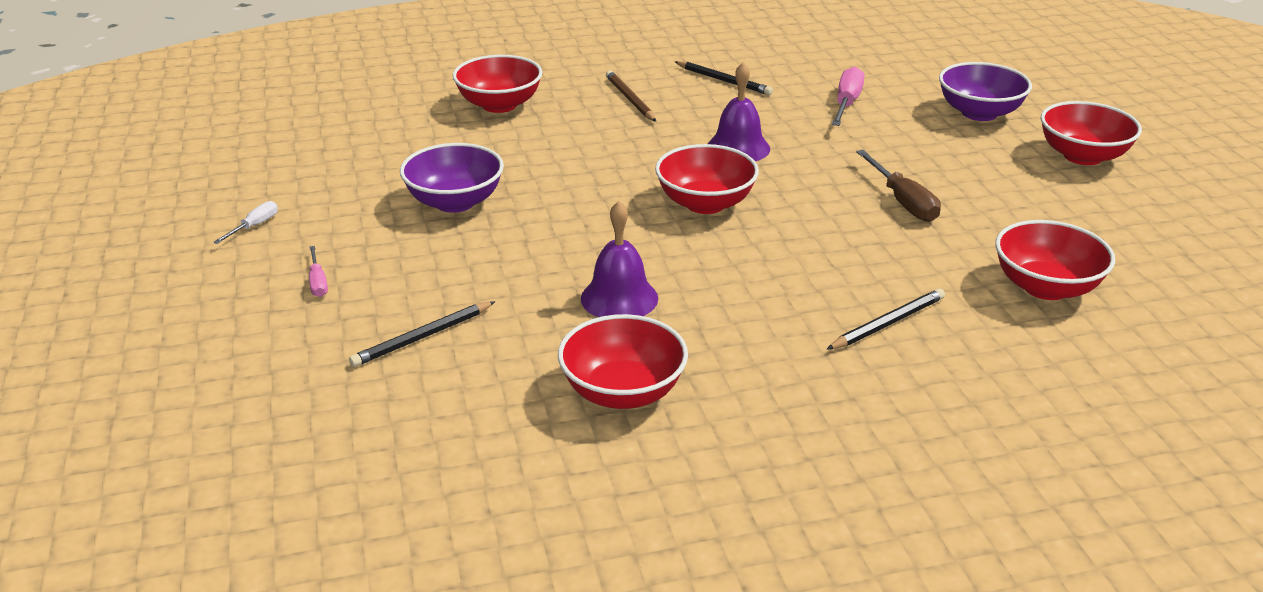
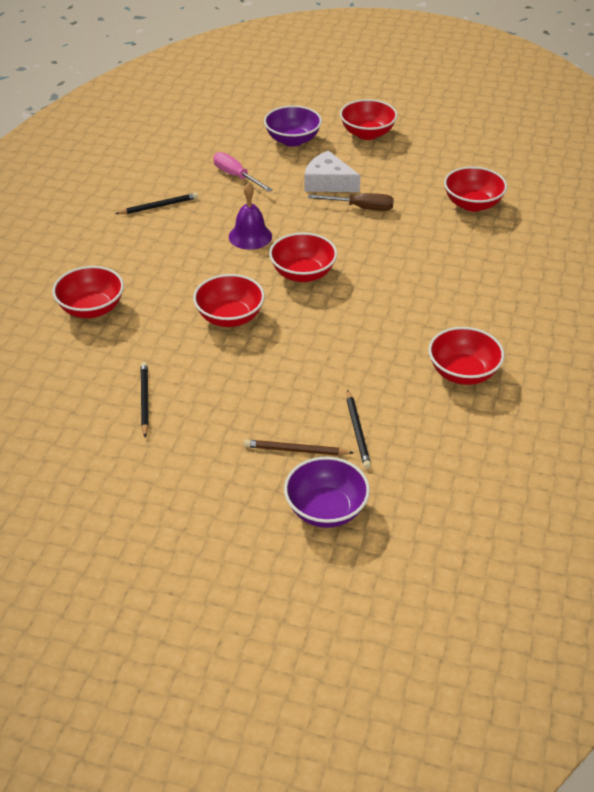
camera: 60 degrees left, 10 degrees up
white screwdriver [213,201,278,244] -> none
pink screwdriver [309,246,328,297] -> none
purple bowl [400,143,504,213] -> purple bowl moved to [284,457,370,528]
purple bell [581,201,658,317] -> none
brown pencil [606,70,656,122] -> brown pencil moved to [244,439,353,456]
black pencil [826,288,945,350] -> black pencil moved to [140,362,149,437]
none -> red bowl [193,274,265,327]
none -> white cheese [304,151,361,192]

